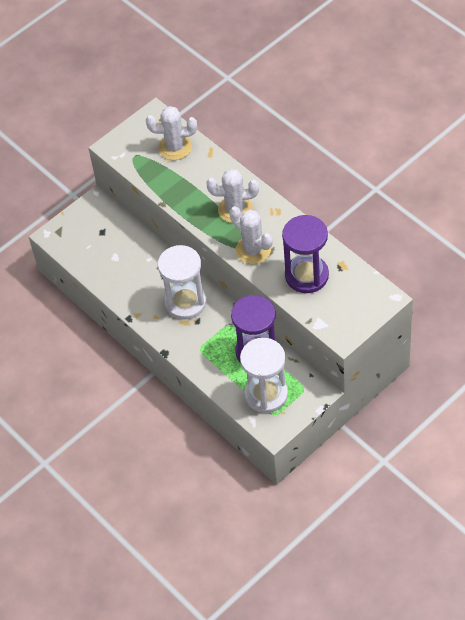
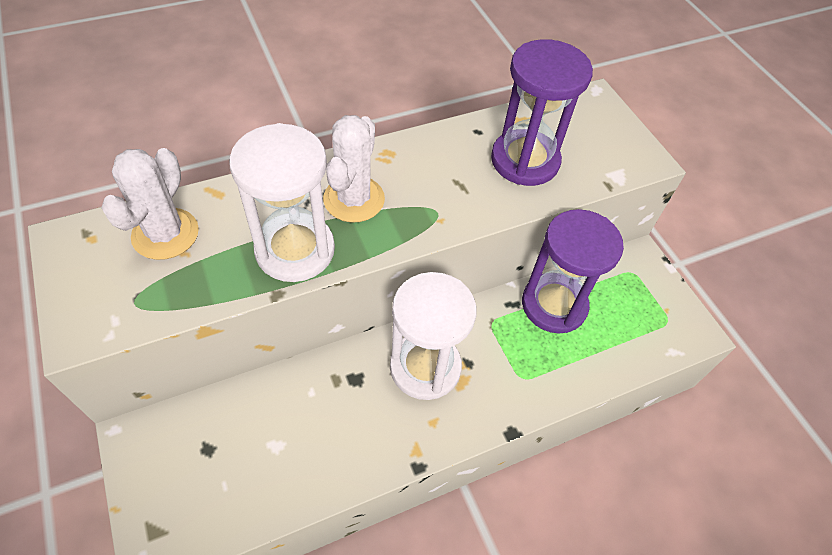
camera: 80 degrees left, 0 degrees up
white cactus [229,206,273,264] -> none
white hourglass [240,338,288,413] -> white hourglass moved to [229,123,335,282]

